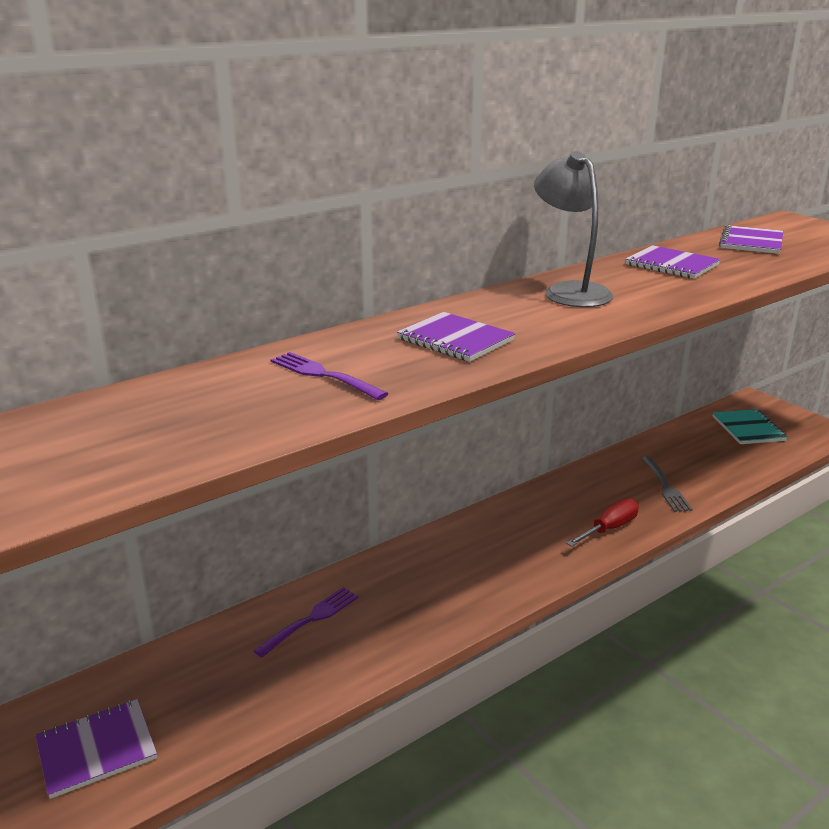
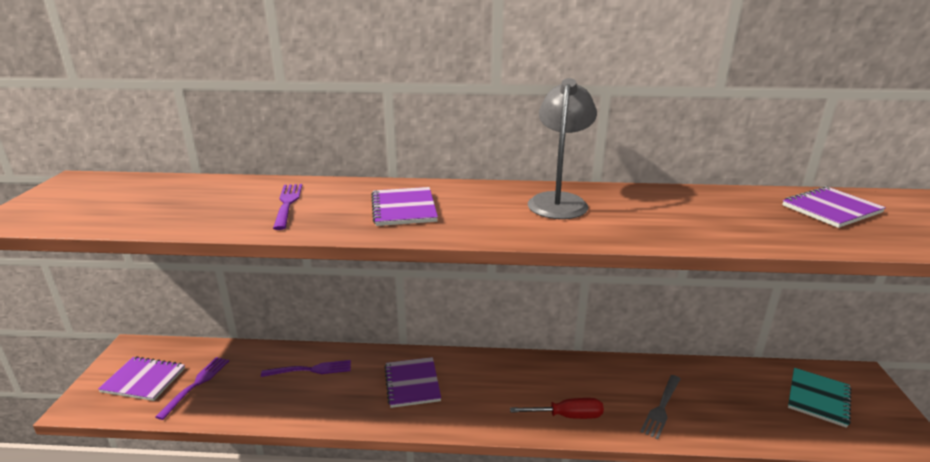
camera: 40 degrees right, 0 degrees up
purple notebook [625,245,721,279] -> purple notebook moved to [384,357,441,408]
none -> purple fork [155,357,229,420]

